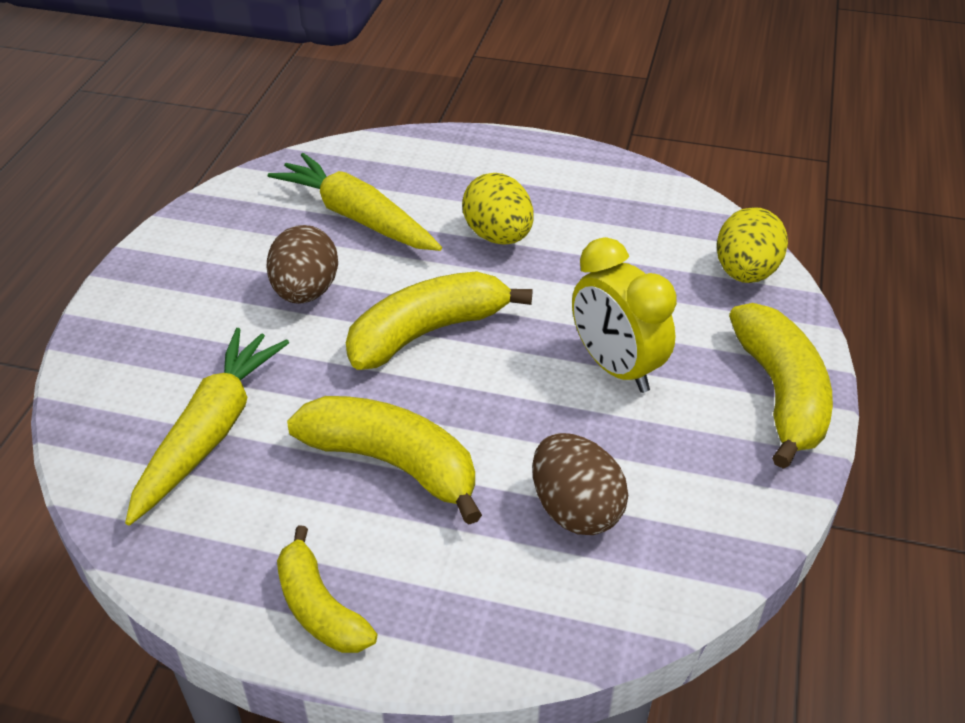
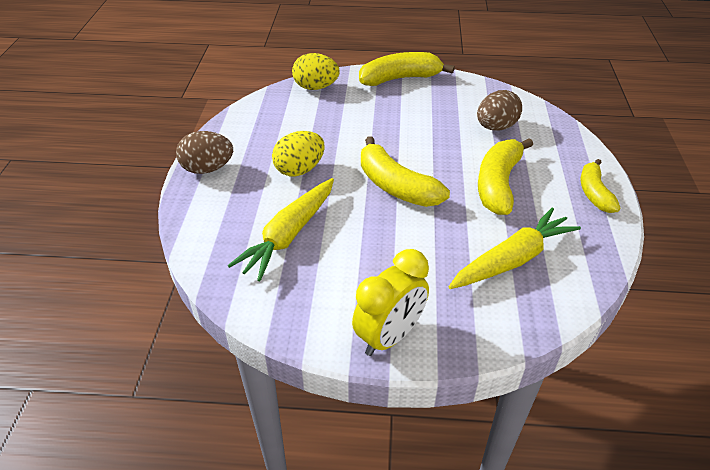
camera: 100 degrees left, 0 degrees up
yellow carrot [125,328,289,525] -> yellow carrot turned 135 degrees clockwise [449,208,581,289]
brown egg [267,225,338,304] -> brown egg moved to [176,131,233,174]
yellow banana [277,525,377,653] -> yellow banana turned 135 degrees clockwise [581,159,620,213]
yellow clock [572,237,677,393] -> yellow clock moved to [352,249,429,356]

